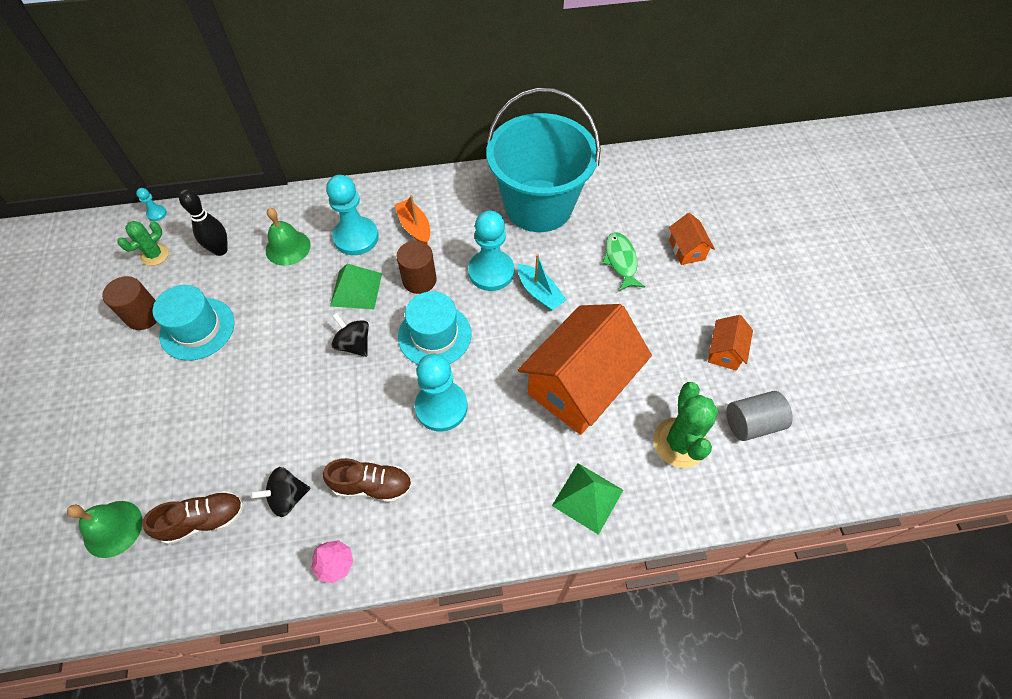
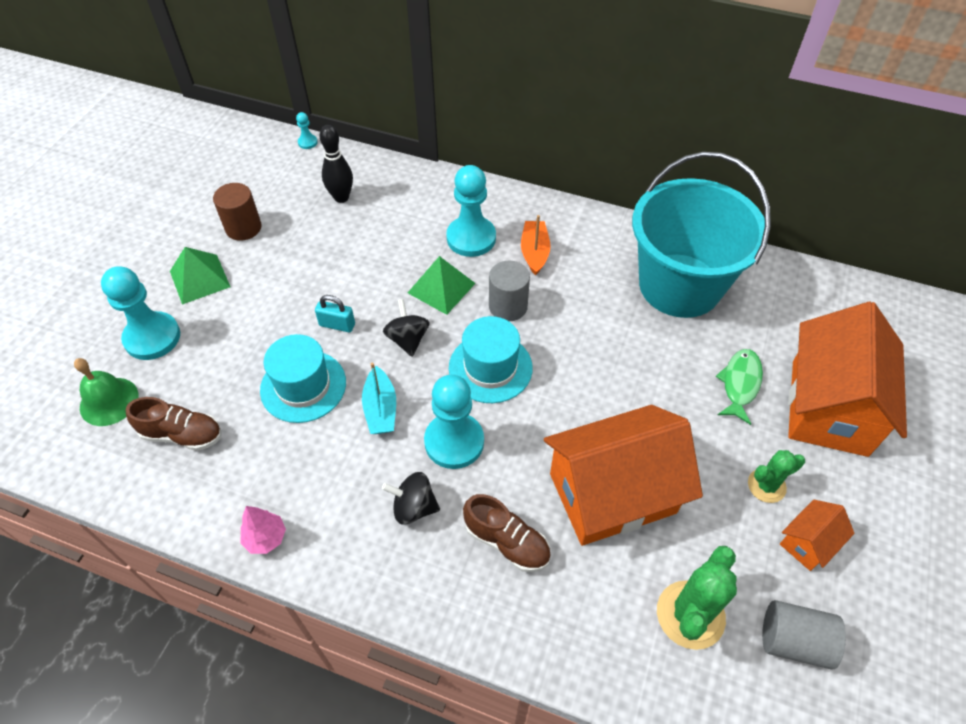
camera: 30 degrees right, 5 degrees down
green cactus [117,221,169,266] -> green cactus moved to [748,450,805,503]
turquoise hat [153,285,235,361] -> turquoise hat moved to [260,334,346,423]
black spinning top [250,467,310,517] -> black spinning top moved to [382,472,440,525]
green bell [266,208,311,266] -> none
brown shoe [323,458,412,502] -> brown shoe moved to [463,494,551,572]
brown cylinder [396,241,437,294] -> grey cylinder [489,261,530,321]
turquoise pawn [468,210,514,291] -> turquoise pawn moved to [101,266,180,360]
turquoise boat [518,254,567,311] -> turquoise boat moved to [362,363,396,434]
green pyramid [552,463,623,535] -> green pyramid moved to [170,247,230,305]
orange house [669,213,715,265] -> orange house [788,301,907,457], size x2.29
none -> turquoise padlock [315,295,355,332]

